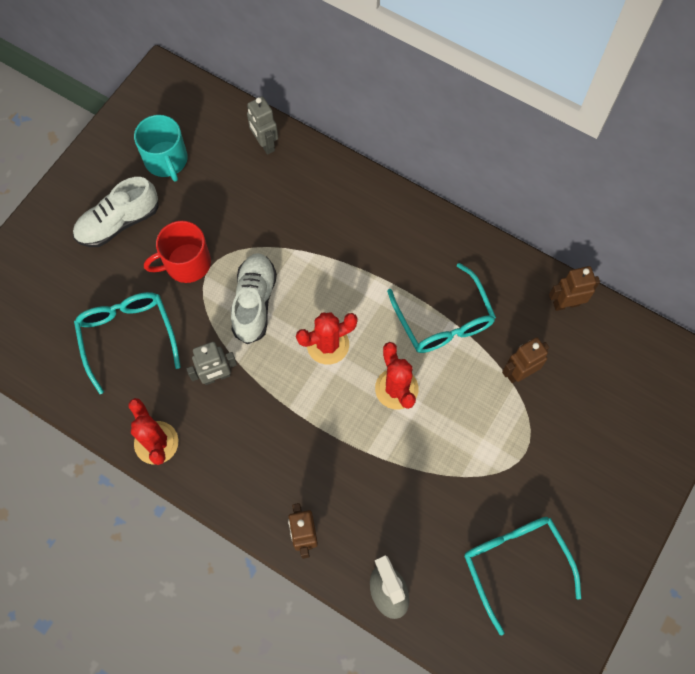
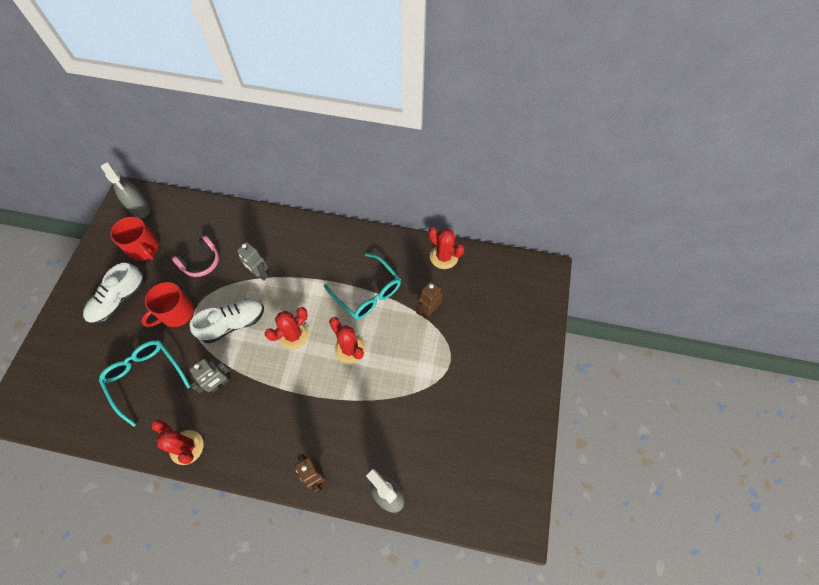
camera: 20 degrees left, 5 degrees down
turquoise mug [134,115,188,182] -> red mug [110,217,159,261]
white shoe [231,253,277,344] -> white shoe turned 75 degrees clockwise [190,299,264,343]
grey robot [247,96,278,155] -> grey robot moved to [237,242,269,281]
turquoise glasses [464,517,581,635] -> none
brown robot [549,266,600,311] -> red cactus [428,227,464,269]
none -> grey spray bottle [101,162,150,218]
none -> pink headphones [172,235,219,277]

